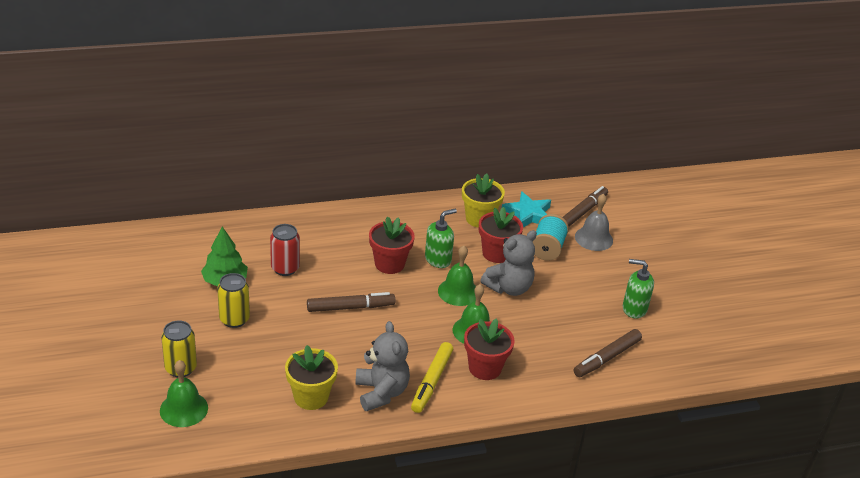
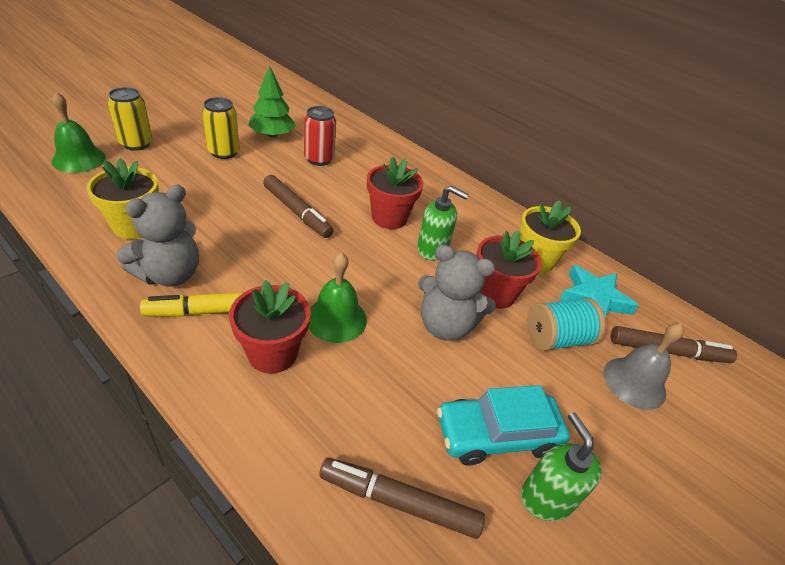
camera: 55 degrees right, 5 degrees up
green bell [438,246,476,306] -> none
none -> turquoise car [437,385,570,466]

